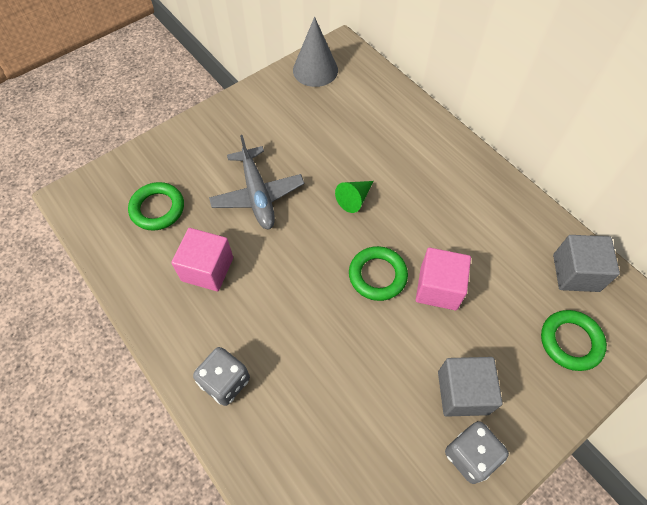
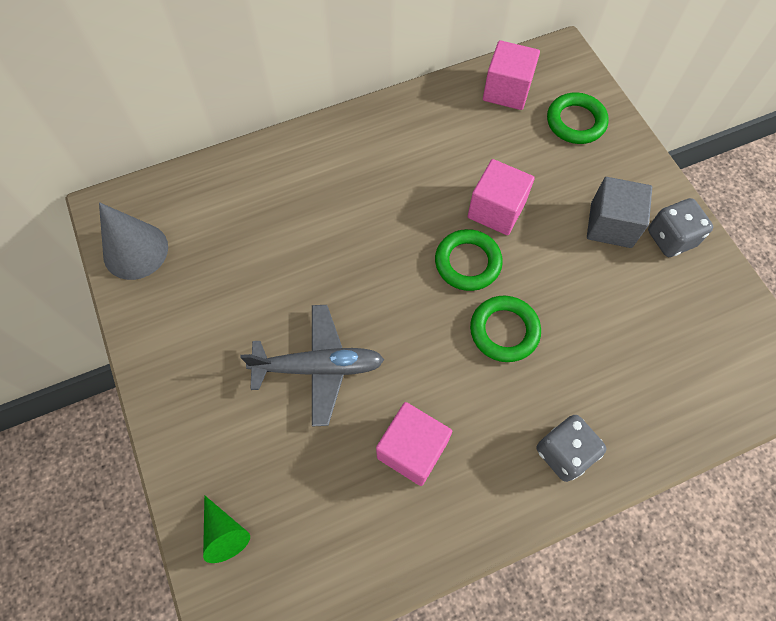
camera: 75 degrees left, 5 degrees up
green ring [128,182,184,231] -> green ring moved to [470,296,541,362]
green cone [335,181,374,213] -> green cone moved to [203,495,250,563]
grey cube [553,235,620,292] -> pink cube [483,40,540,110]

